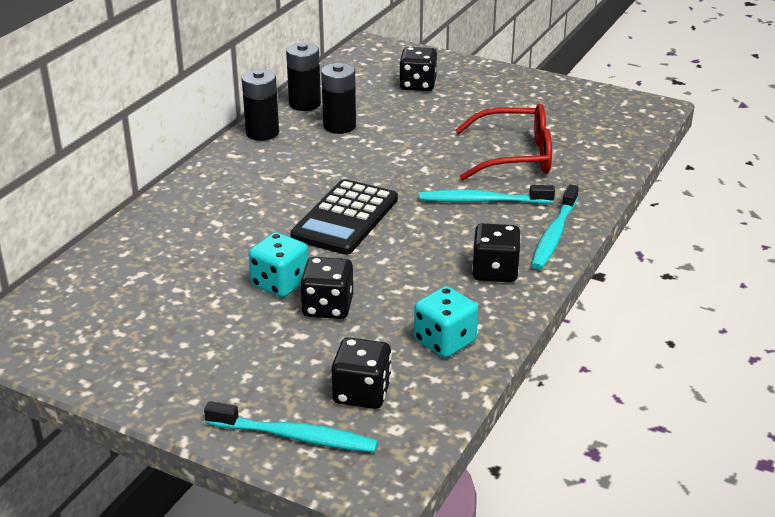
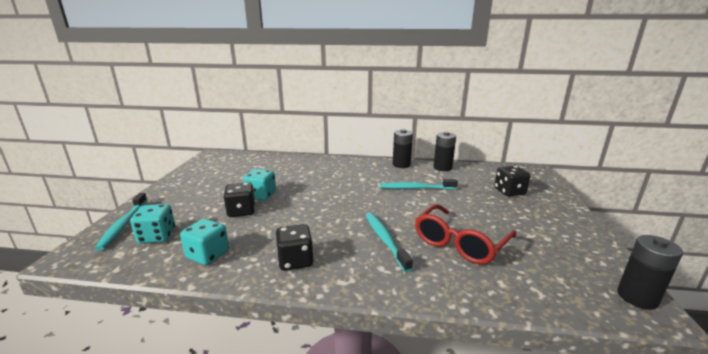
camera: 70 degrees right, 10 degrees down
black calculator [290,179,398,255] -> none
black battery [321,63,356,134] -> black battery moved to [617,235,683,310]
black dice [332,337,392,409] -> turquoise dice [130,204,175,244]
red glasses [455,104,552,180] -> red glasses turned 60 degrees clockwise [415,204,516,264]
turquoise toothbrush [531,184,579,270] -> turquoise toothbrush moved to [380,179,458,190]

